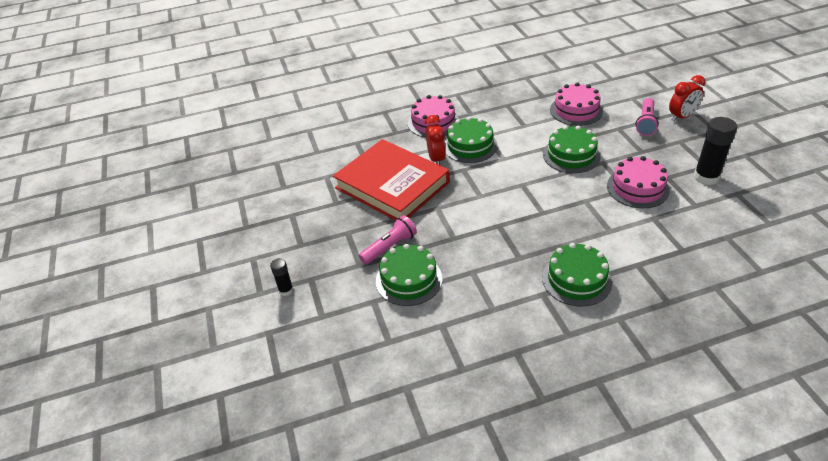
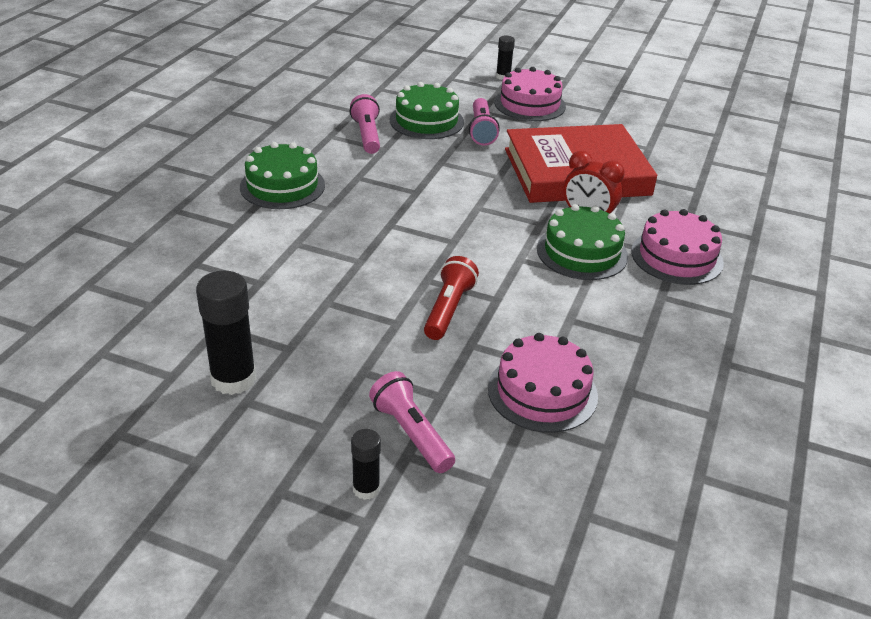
camera: 125 degrees right, 5 degrees down
green cake [543,126,600,173] -> red flashlight [424,256,479,340]
pink cake [607,156,670,208] -> pink cake moved to [494,67,566,121]
red clock [669,75,706,121] -> black glue stick [351,429,381,500]
none -> pink flashlight [350,94,380,154]

